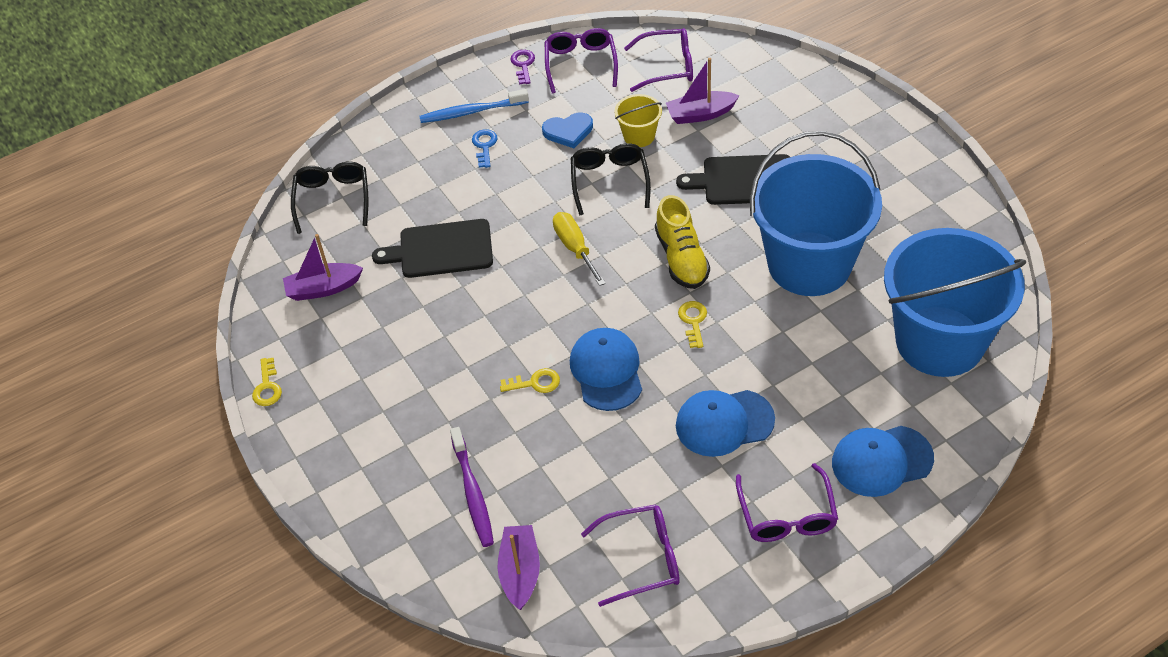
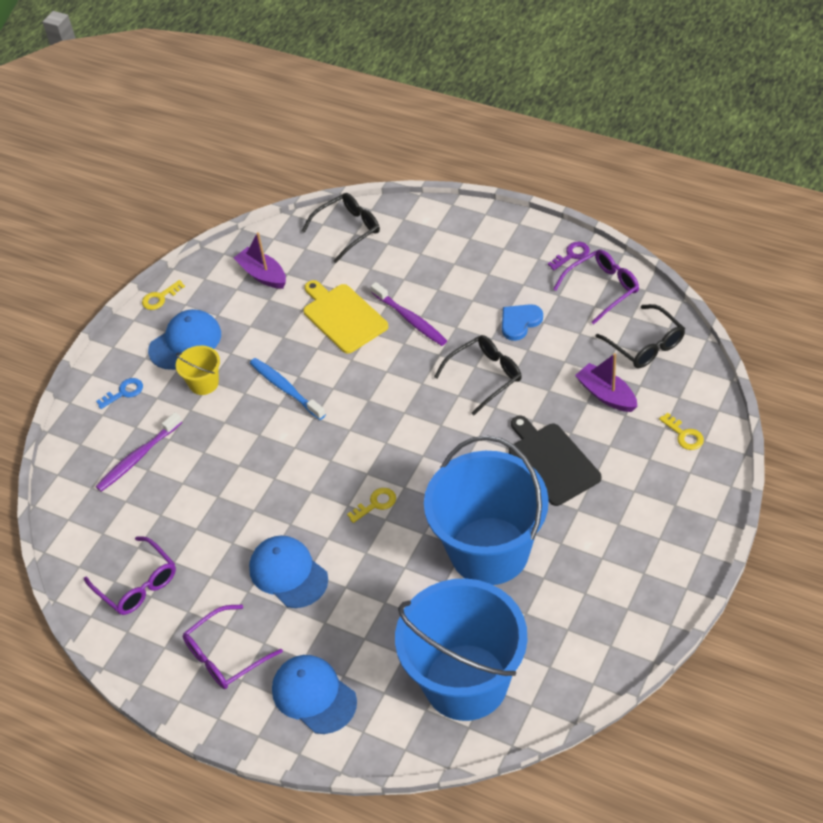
camera: 60 degrees right, 0 degrees up
black cutting board [372,219,493,278] -> yellow cutting board [303,280,388,354]
blue toothbrush [419,89,529,123] -> blue toothbrush moved to [250,358,326,420]
blue key [472,129,498,168] -> blue key moved to [96,378,143,409]
purple boat [497,525,540,610] -> none
yellow key [500,368,560,393] -> yellow key moved to [659,413,704,450]
blue heart [542,112,593,148] -> blue heart turned 90 degrees clockwise [502,304,543,341]
yellow screwdriver [553,212,606,286] -> none
blue cap [570,328,642,411] -> blue cap moved to [148,309,221,370]
yellow bucket [614,94,662,147] -> yellow bucket moved to [176,345,220,395]
purple glasses [624,28,693,92] -> black glasses [595,304,685,368]
yellow shoe [655,195,710,289] -> none
none -> purple toothbrush [371,282,447,346]

